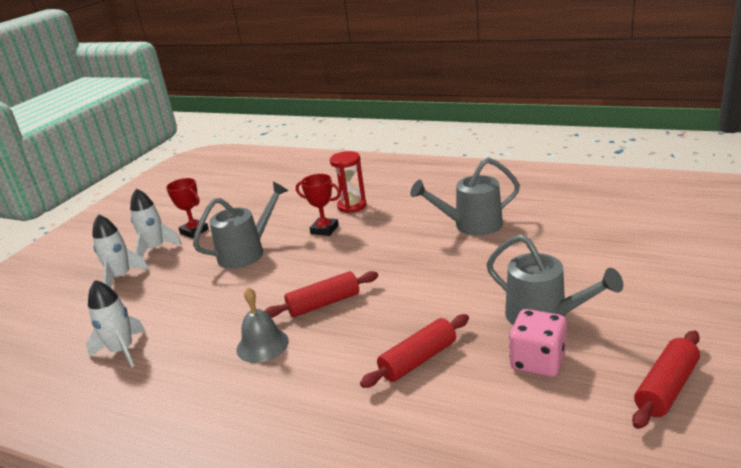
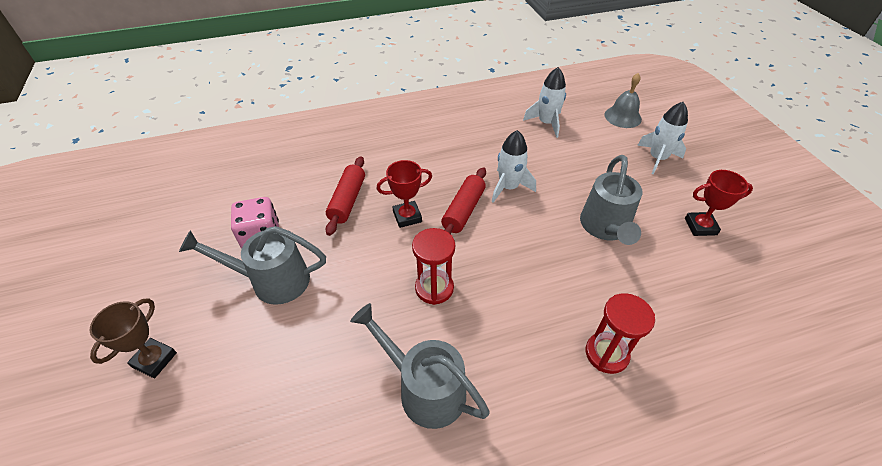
camera: 135 degrees right, 20 degrees up
white rocket [130,189,182,257] -> white rocket moved to [492,130,536,203]
grey bell [237,287,289,363] -> grey bell moved to [605,73,642,128]
red trophy [296,174,341,236] -> red trophy moved to [377,160,432,228]
grey watering can [410,158,520,236] -> grey watering can turned 90 degrees counterclockwise [350,303,490,429]
red rolling pin [632,330,700,429] -> none
none -> brown trophy [90,298,177,378]
none -> red hourglass [412,228,455,305]

